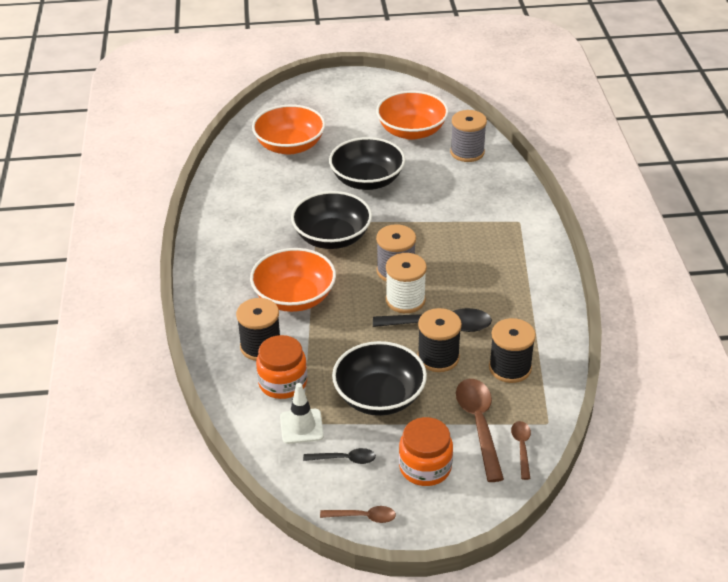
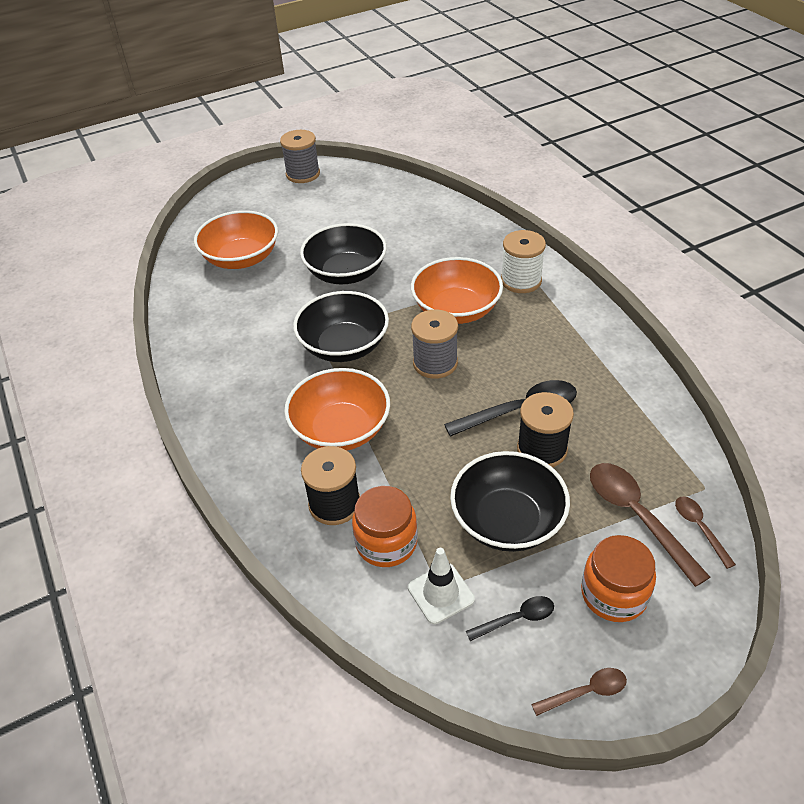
camera: 20 degrees left, 5 degrees up
orange bowl [376,91,449,140] -> orange bowl moved to [411,257,503,324]
white spool [386,253,427,313] -> white spool moved to [501,230,546,293]
grey spool [450,110,487,162] -> grey spool moved to [280,130,320,183]
black spool [489,318,536,383] -> none

